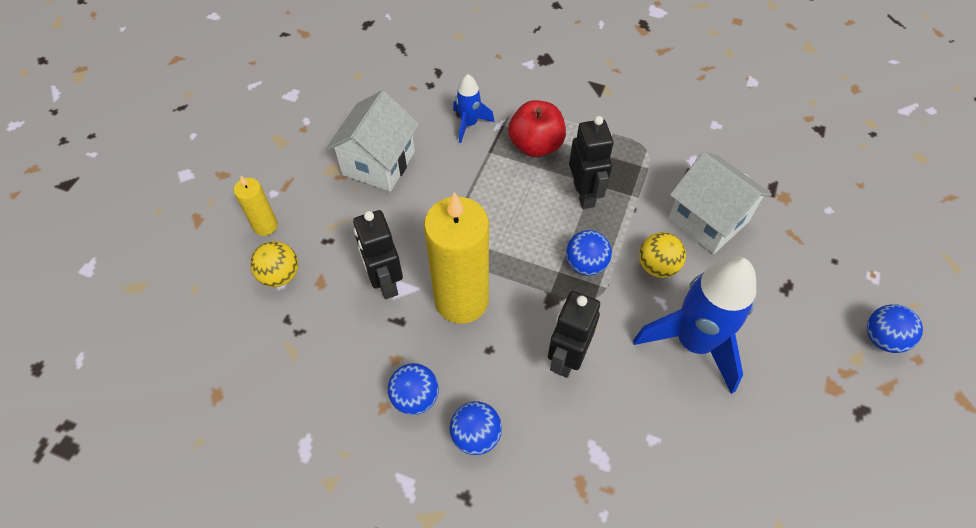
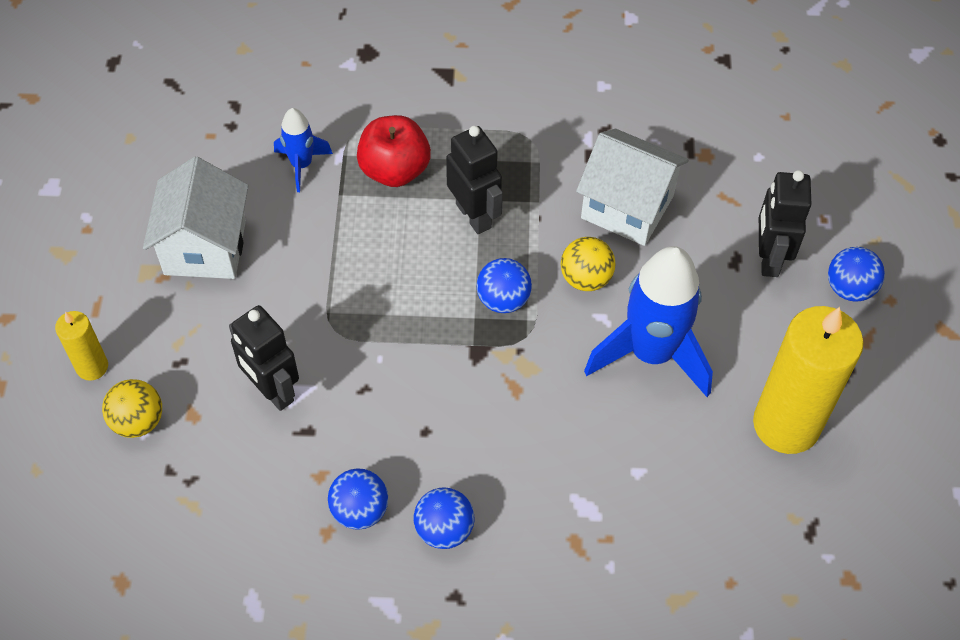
camera: 20 degrees left, 0 degrees up
yellow candle [424,192,489,324] -> yellow candle moved to [753,306,863,454]
black robot [548,291,600,378] -> black robot moved to [759,170,812,277]

